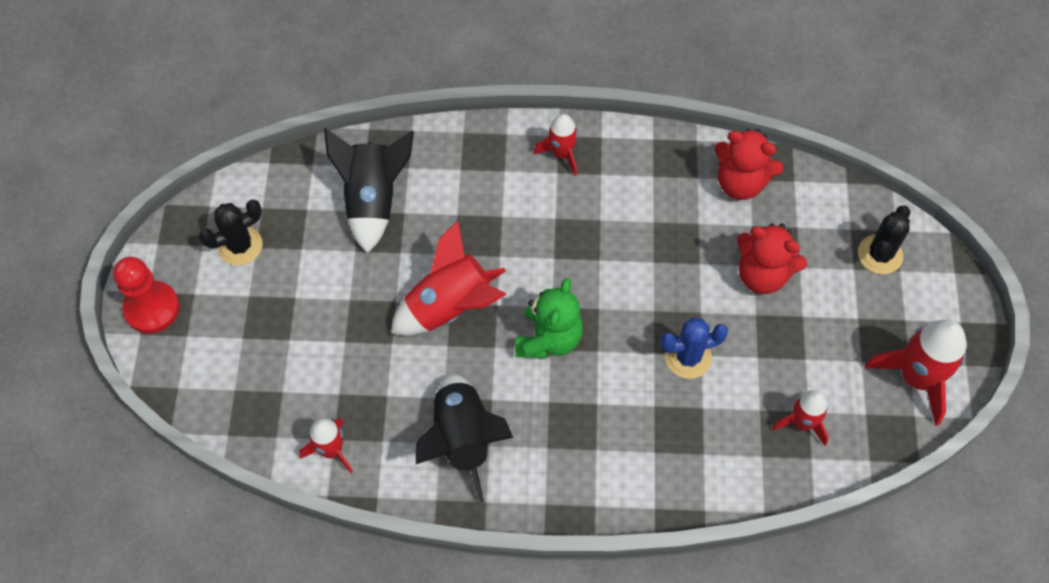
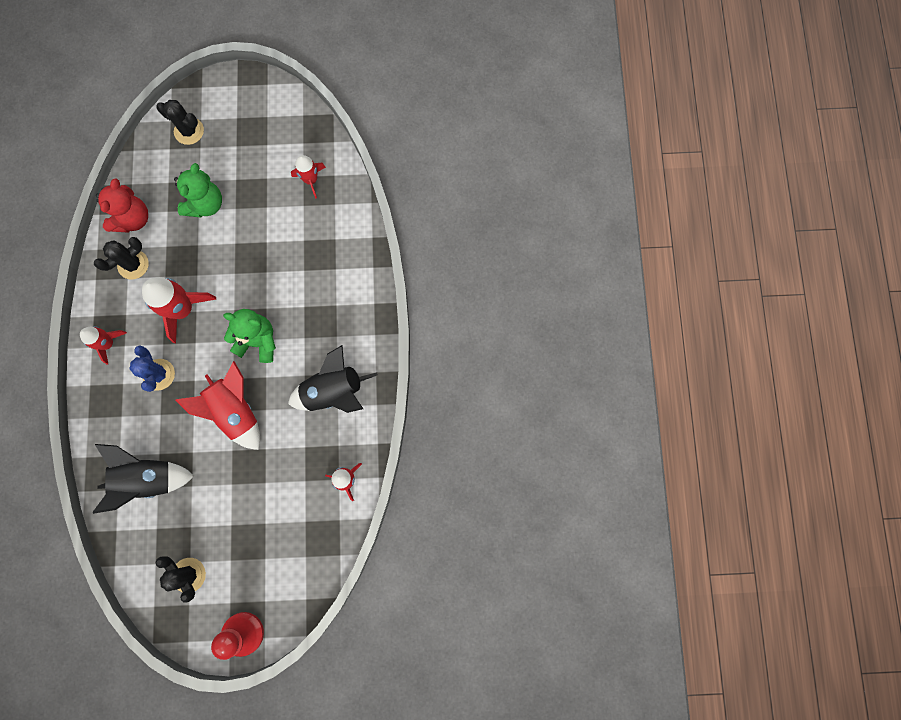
camera: 95 degrees left, 15 degrees up
blue cactus [660,317,728,379] -> blue cactus moved to [130,345,175,392]
red teddy bear [737,223,807,294] -> green teddy bear [174,163,222,218]
red rocket [865,320,967,426] -> red rocket moved to [142,277,217,343]
none -> black cactus [94,237,149,280]

